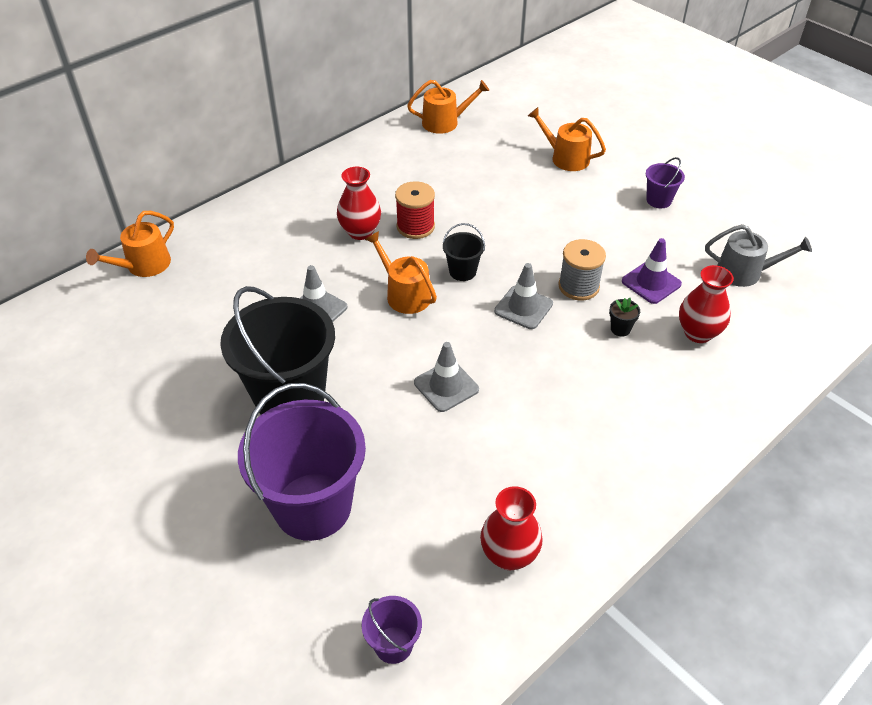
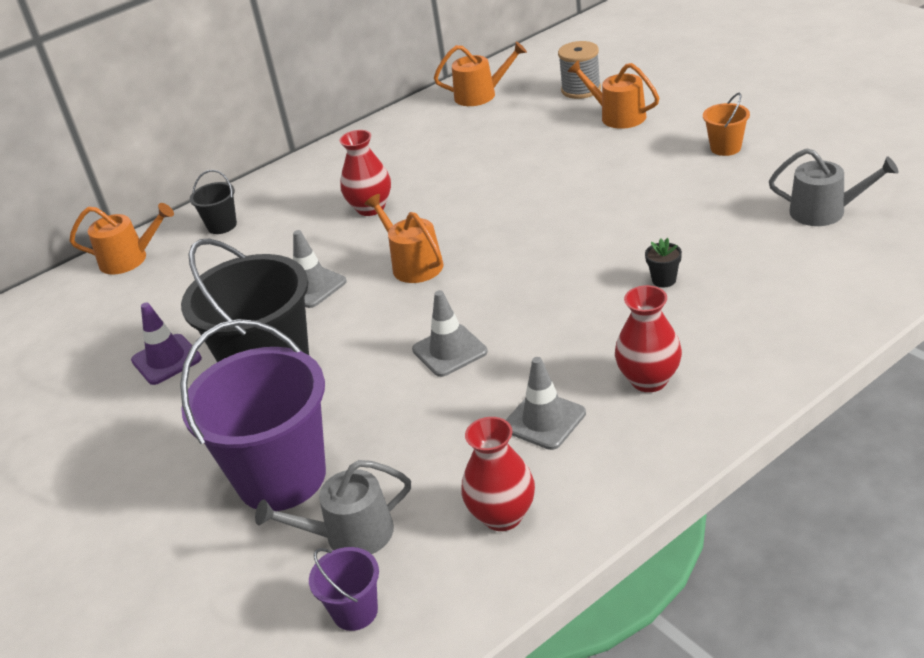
camera: 10 degrees right, 10 degrees down
orange watering can [86,211,174,277] -> orange watering can turned 135 degrees counterclockwise [69,203,174,275]
red spool [395,181,435,239] -> none
black bucket [443,223,485,281] -> black bucket moved to [190,170,237,234]
grey traffic cone [494,263,553,329] -> grey traffic cone moved to [506,357,586,450]
grey spool [558,239,606,300] -> grey spool moved to [558,41,601,99]
purple traffic cone [622,238,682,304] -> purple traffic cone moved to [131,302,202,385]
purple bucket [646,157,685,208] -> orange bucket [703,93,750,156]
red vase [679,265,734,343] -> red vase moved to [615,285,682,392]
none -> grey watering can [255,460,411,554]

